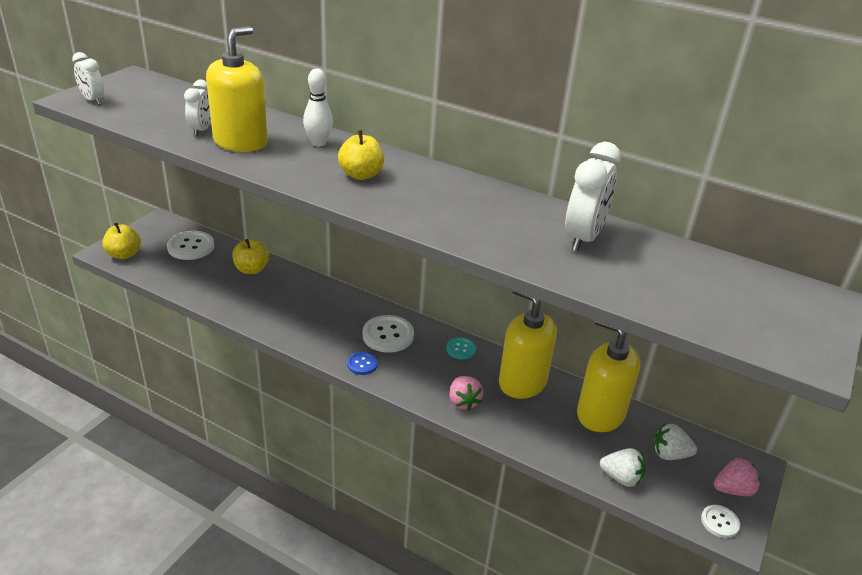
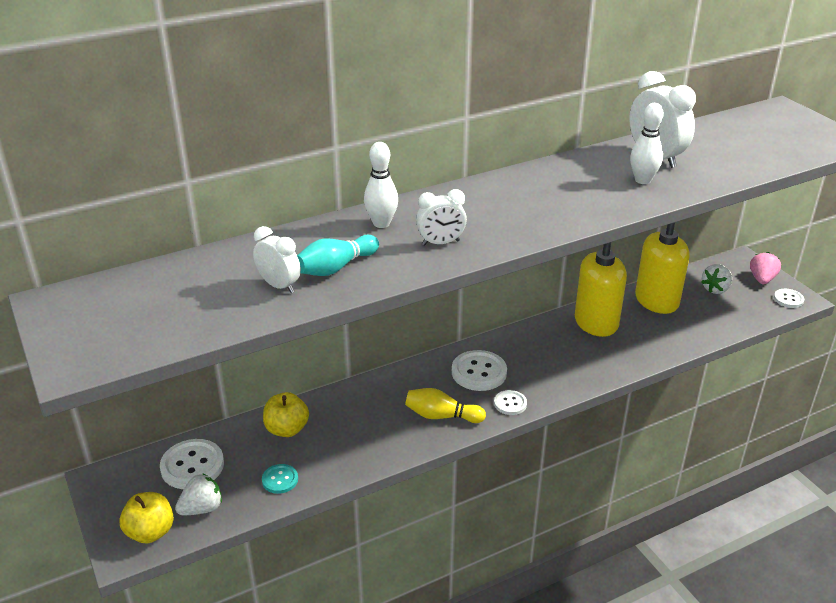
camera: 55 degrees left, 0 degrees up
white clock [72,52,104,105] -> white clock moved to [416,189,467,246]
yellow soap dispenser [206,26,268,152] -> turquoise bowling pin [297,235,379,276]
yellow apple [338,130,384,180] -> none
blue button [347,352,378,375] -> white button [494,390,527,415]
turquoise button [447,337,476,359] -> turquoise button moved to [262,464,298,494]
pink strawberry [449,376,483,411] -> none
white strawberry [600,448,645,487] -> white strawberry moved to [175,473,222,515]
none -> yellow bowling pin [405,388,486,423]
none -> white bowling pin [630,103,664,184]

